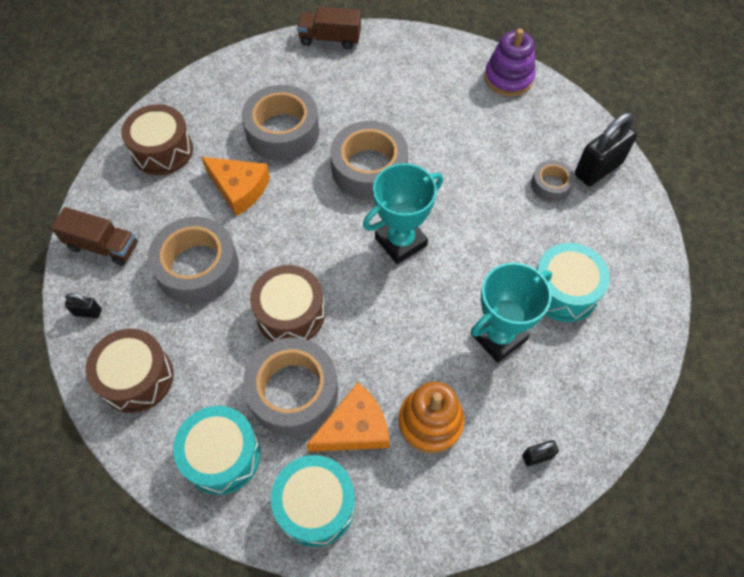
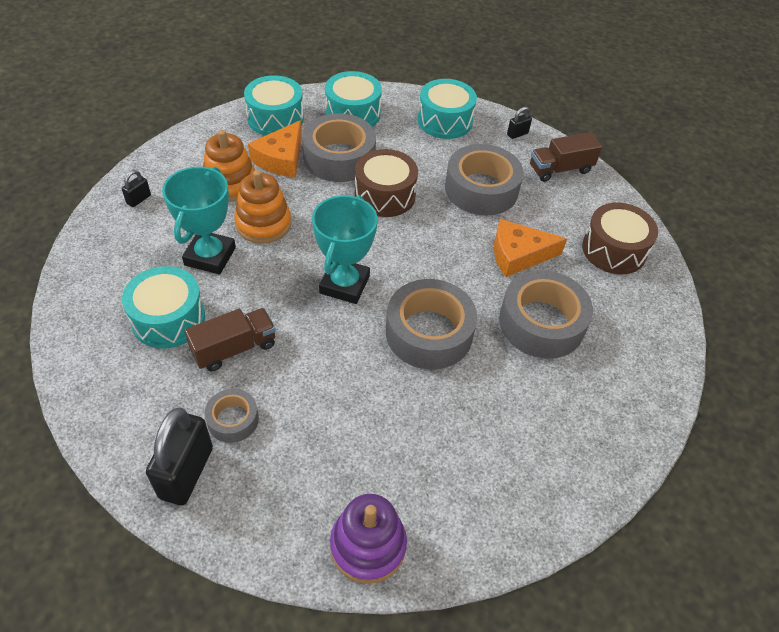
camera: 140 degrees right, 10 degrees down
brown drum [86,329,173,413] -> turquoise drum [418,79,477,139]
brown truck [297,6,361,49] -> brown truck moved to [185,308,276,371]
none -> orange stacking toy [234,170,291,244]

